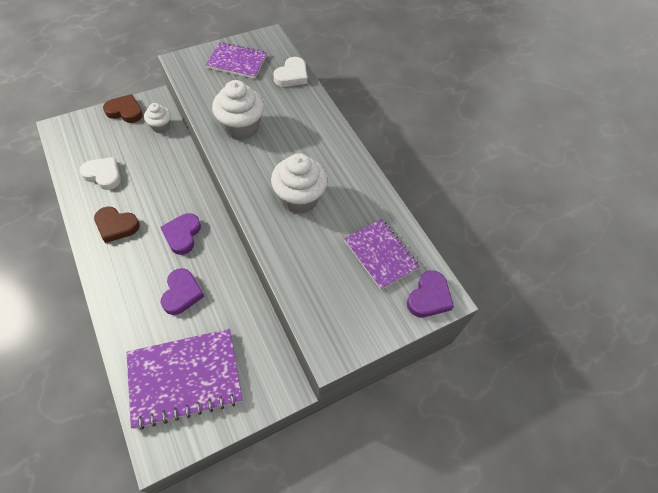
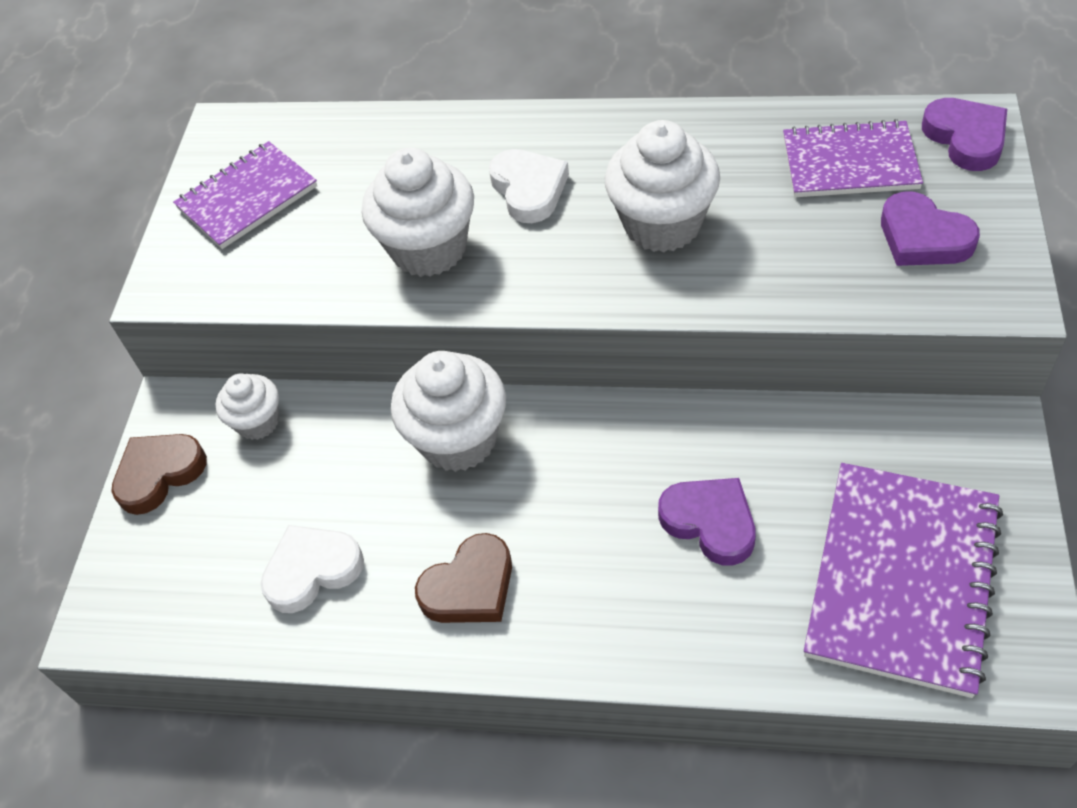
camera: 45 degrees left, 5 degrees down
purple heart [160,213,201,255] -> purple heart moved to [881,191,980,266]
white heart [274,57,307,87] -> white heart moved to [489,149,569,223]
none -> white cupcake [391,351,506,472]

